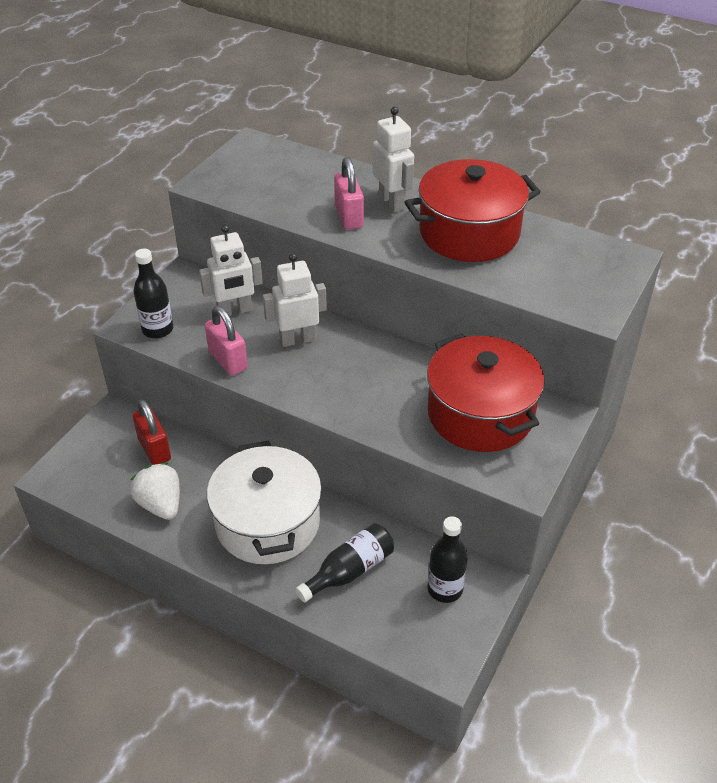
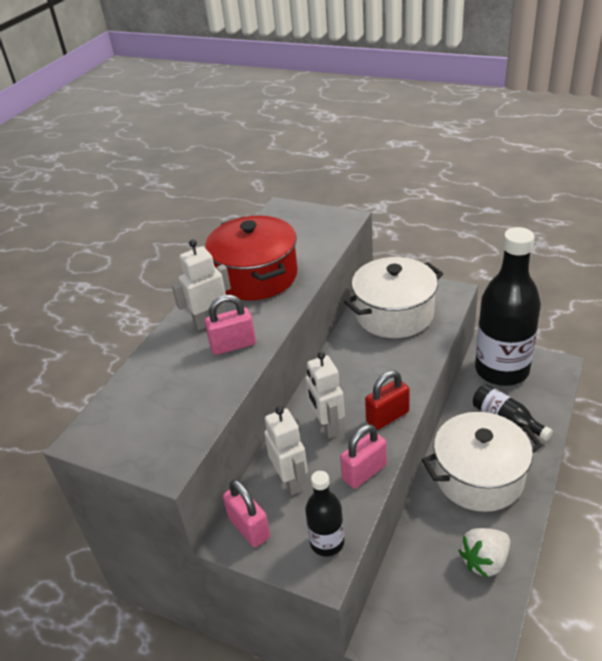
camera: 90 degrees left, 5 degrees down
red padlock [133,399,171,465] -> red padlock moved to [365,370,410,430]
red pot [427,333,545,452] -> white pot [344,257,443,338]
black bottle [427,516,468,603] -> black bottle [475,227,541,386], size x2.16
none -> pink padlock [223,480,270,547]

